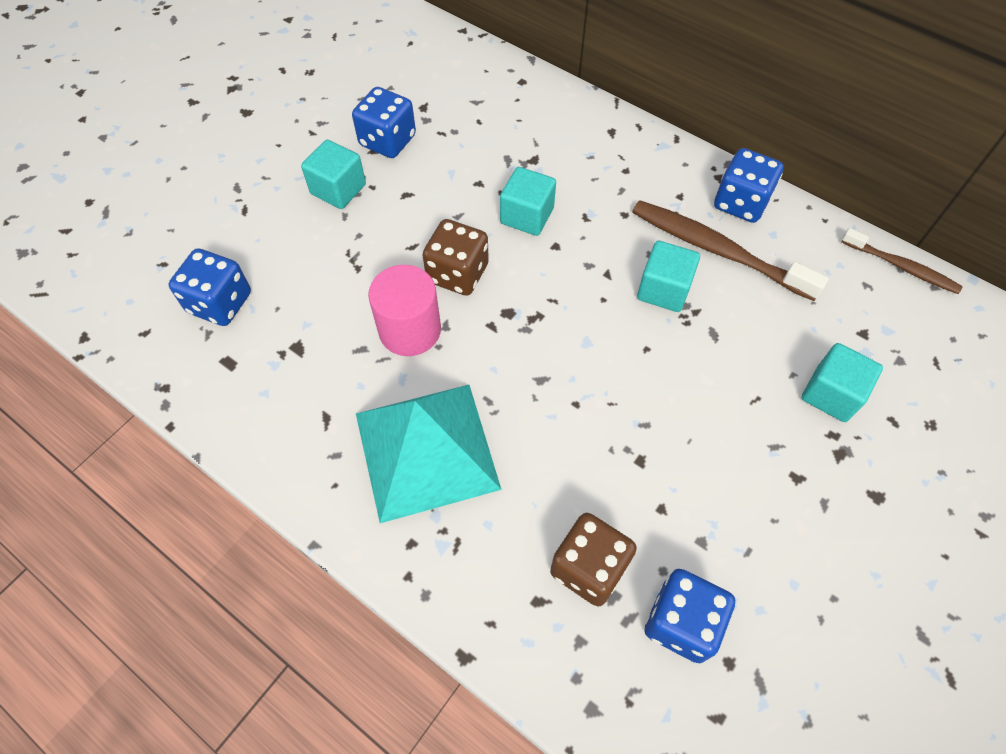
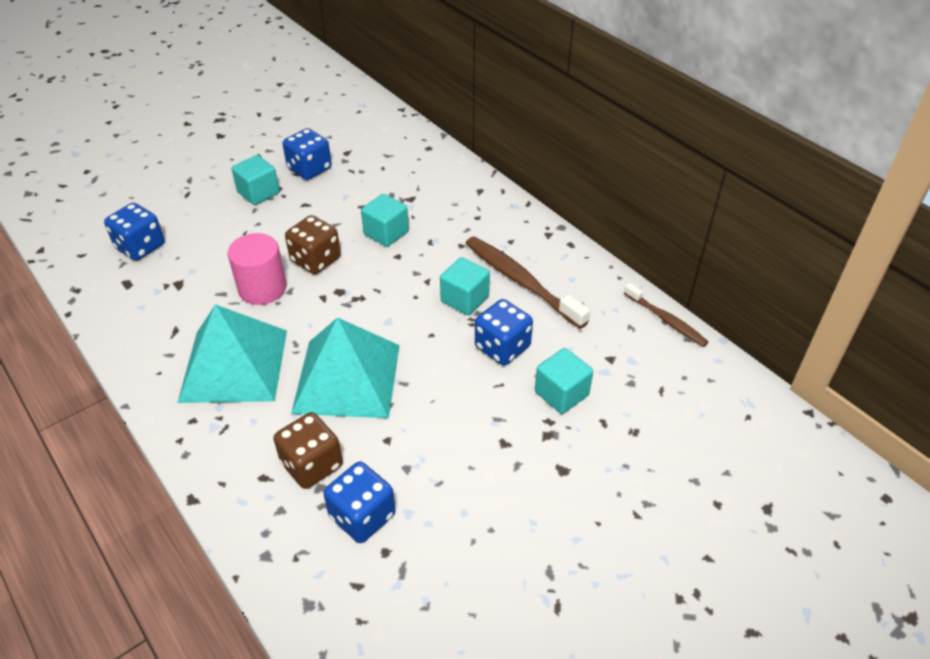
camera: 15 degrees right, 15 degrees down
blue dice [714,148,784,223] -> blue dice moved to [475,299,533,365]
none -> turquoise pyramid [291,317,400,418]

